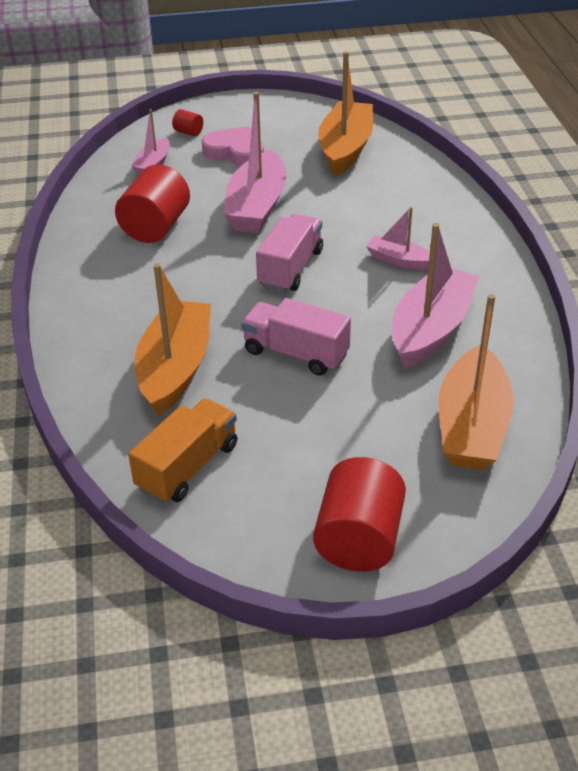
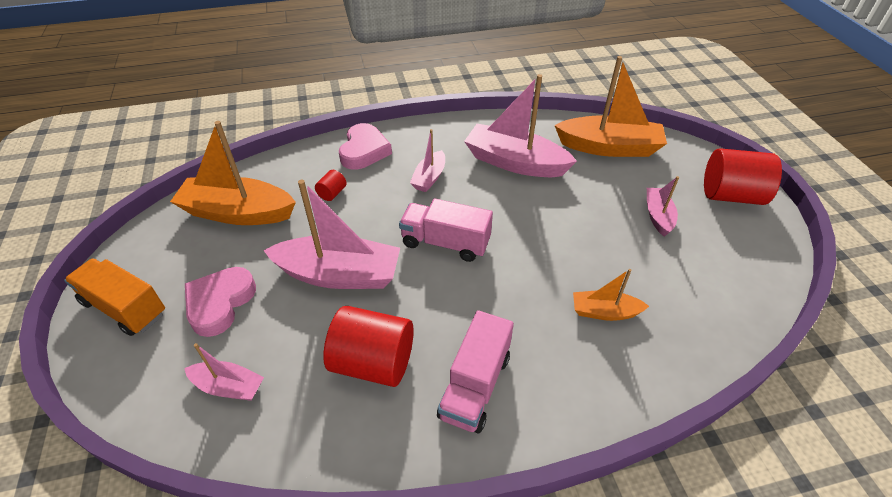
camera: 95 degrees left, 5 degrees up
orange truck [128,398,238,503] -> orange truck moved to [64,258,165,336]
orange boat [135,263,211,416] -> orange boat [573,269,649,321], size x0.52
red cylinder [172,109,203,136] -> red cylinder moved to [315,170,346,201]
pink truck [241,298,351,376] -> pink truck moved to [437,310,514,434]
none -> pink heart [339,123,392,170]
none -> pink boat [647,176,679,237]

